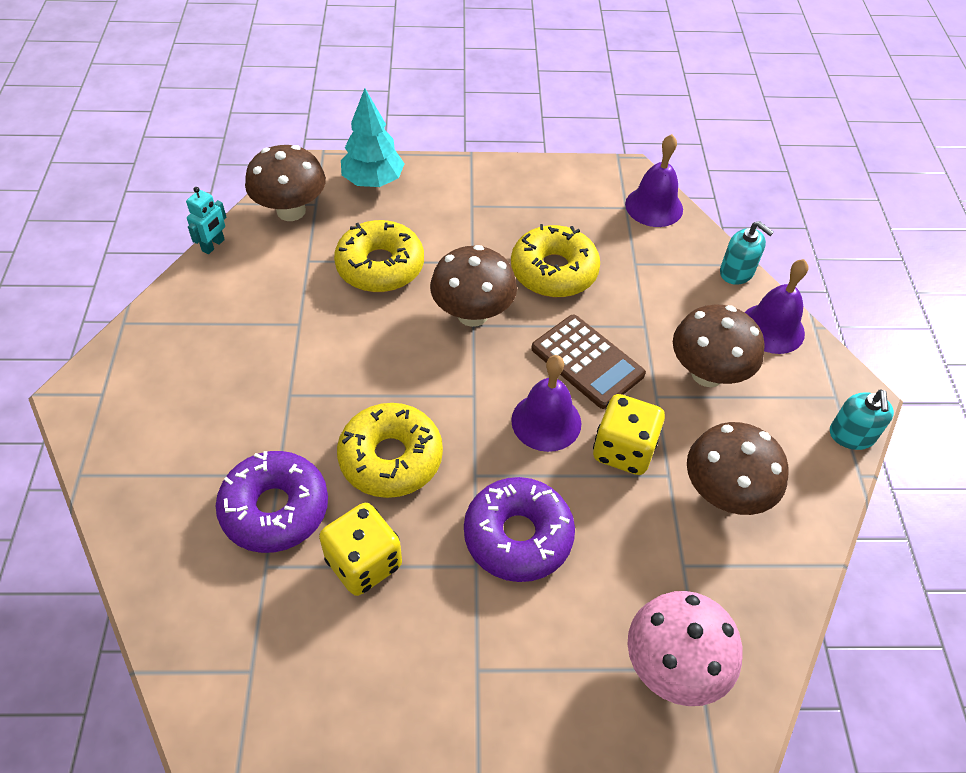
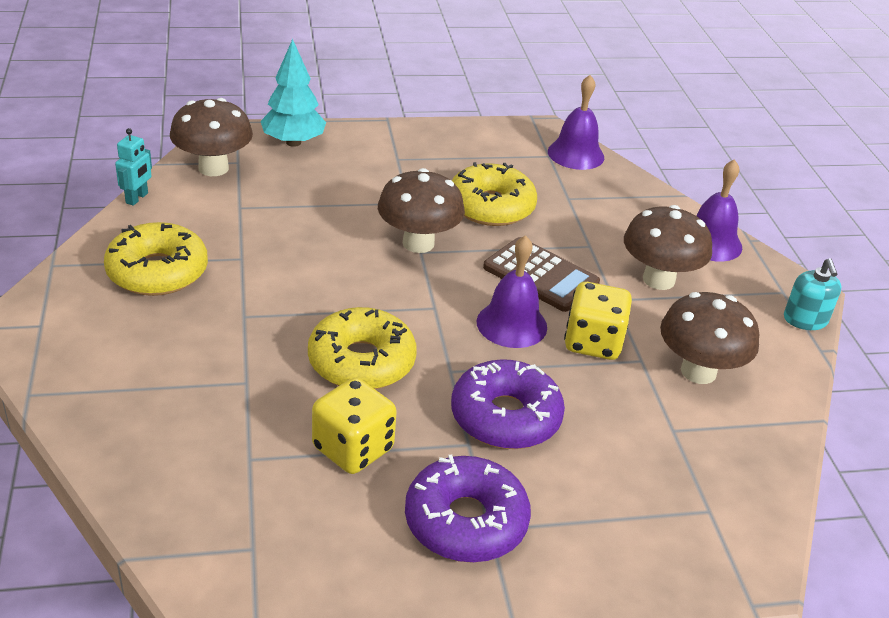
camera: 10 degrees left, 15 degrees down
purple donut [216,451,328,553] -> purple donut moved to [405,455,531,563]
yellow donut [334,220,424,292] -> yellow donut moved to [104,222,208,296]
pink mushroom [628,591,742,706] -> none
turquoise soap dispenser [720,221,774,285] -> none

